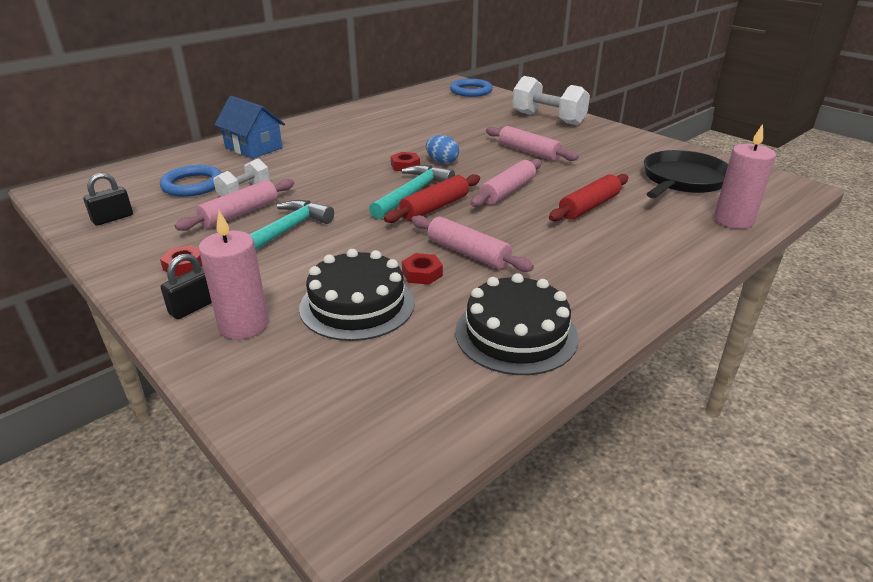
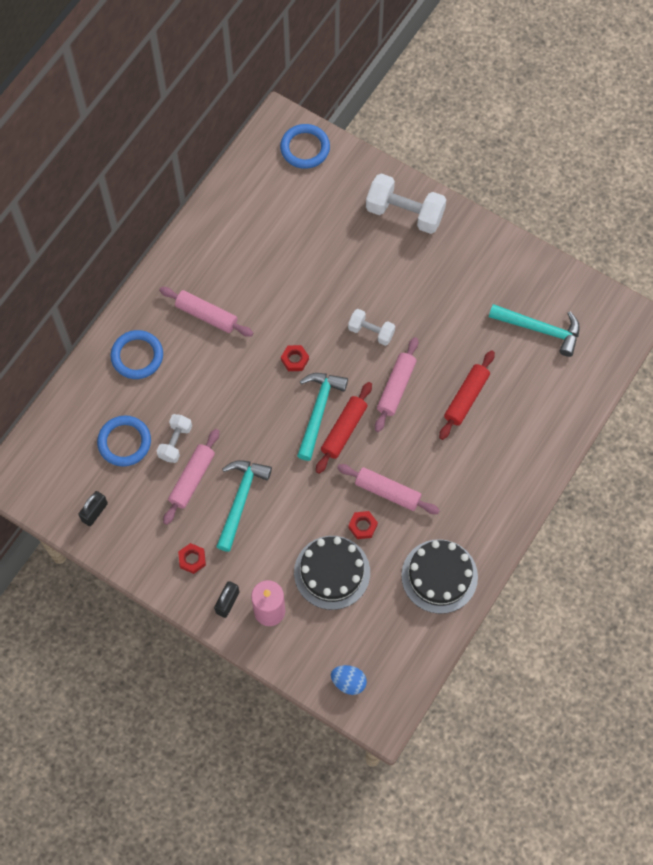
camera: 15 degrees left, 35 degrees up
blue house [214,96,285,159] -> blue ring [111,330,163,379]
blue egg [426,135,459,164] -> blue egg moved to [331,665,367,695]
pink rolling pin [486,126,579,161] -> pink rolling pin moved to [159,287,253,337]
black pan [644,150,728,198] -> turquoise hammer [489,304,580,357]
pink candle [714,124,776,229] -> none
none -> white dumbbell [348,309,395,346]

